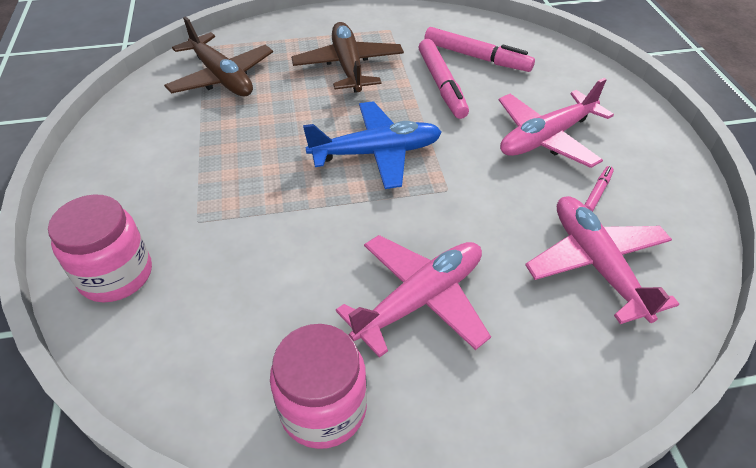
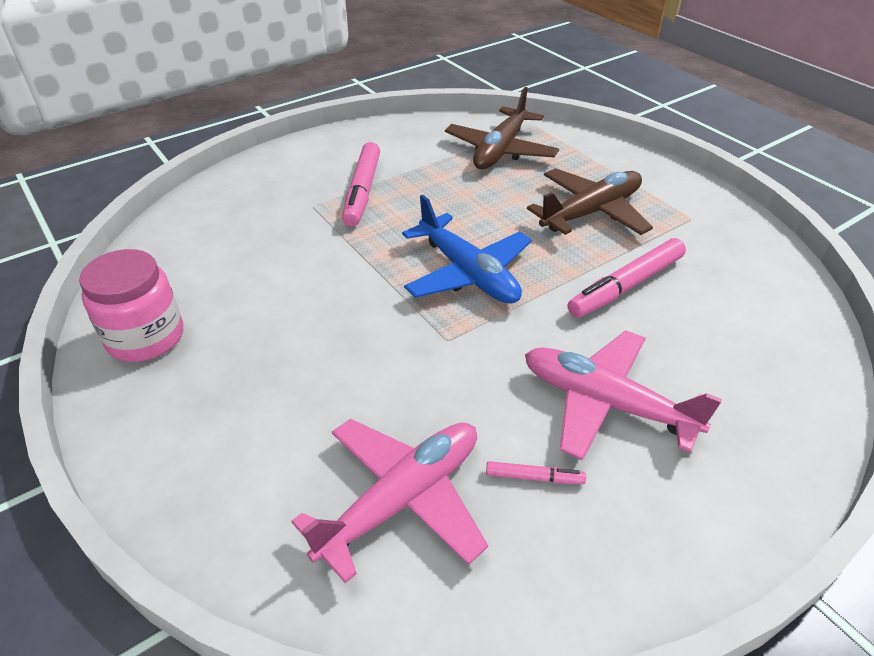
camera: 65 degrees right, 5 degrees down
pink jar [48,194,152,302] -> none
pink plane [336,235,491,358] -> none
pink marker [424,27,535,72] -> pink marker moved to [342,142,380,227]

